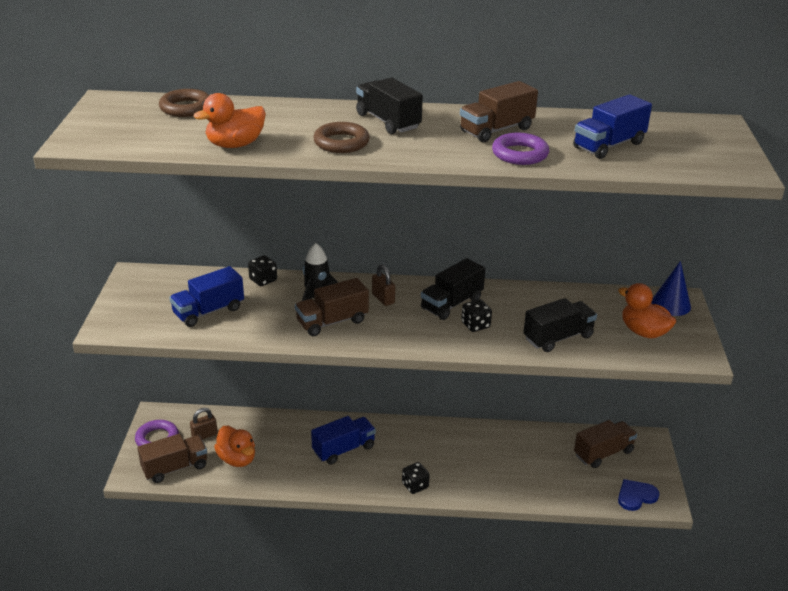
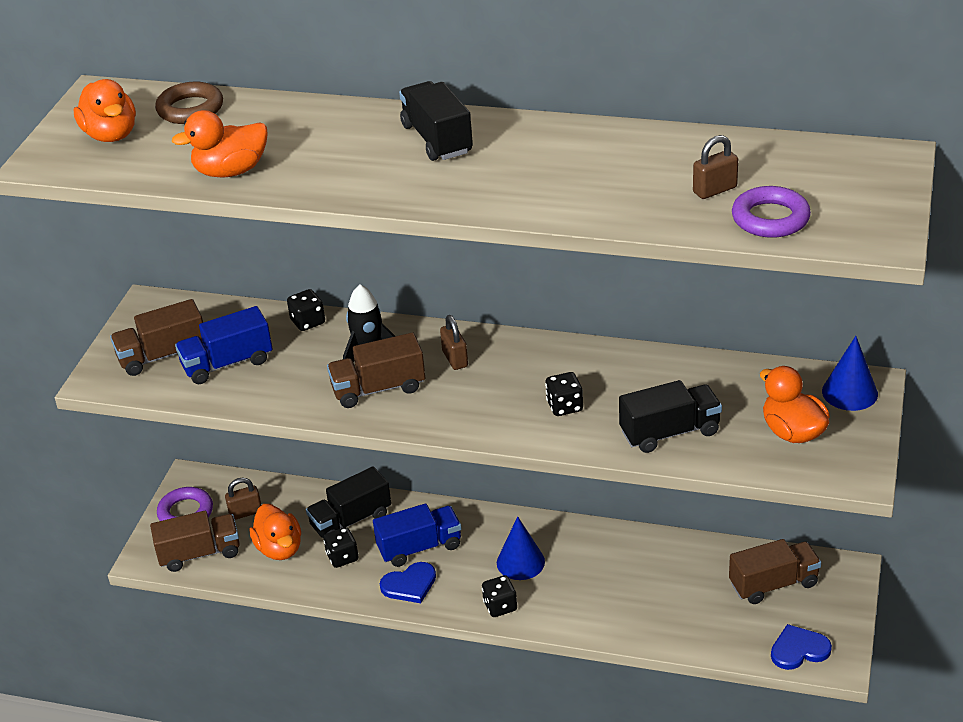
camera: 15 degrees right, 5 degrees up
brown ring [313,122,370,153] -> none
black truck [421,258,485,320] -> black truck moved to [306,466,391,538]
brown truck [460,81,538,142] -> brown truck moved to [110,299,203,376]
purple ring [492,133,549,165] -> purple ring moved to [732,186,811,238]
blue truck [573,95,652,159] -> brown padlock [693,135,738,199]
none -> orange duck [74,79,136,142]
none -> black dice [324,527,358,568]
none -> blue heart [380,562,436,603]
none -> blue cone [497,516,545,580]

